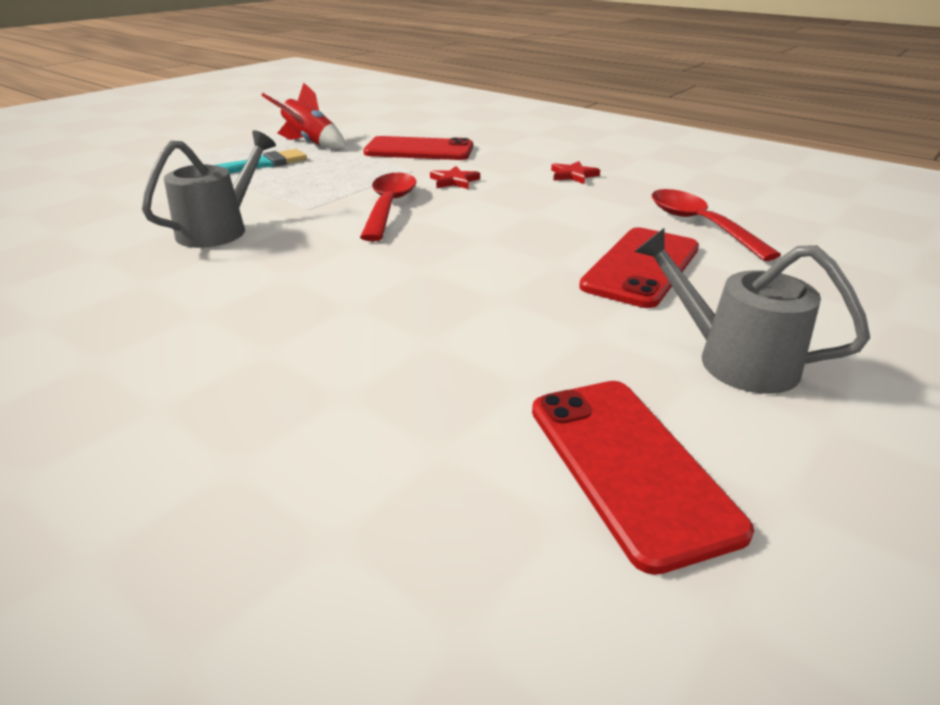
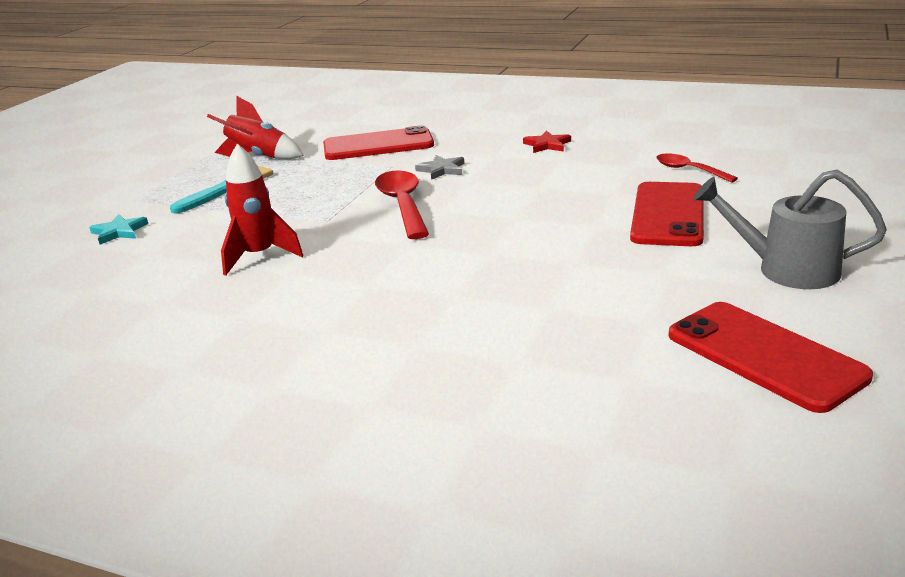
camera: 15 degrees left, 5 degrees down
grey watering can [142,130,276,248] -> red rocket [221,144,303,276]
red star [430,166,480,189] -> grey star [415,155,464,180]
red spoon [651,189,781,261] -> red spoon [656,154,738,183], size x0.61
none -> turquoise star [89,214,148,245]

